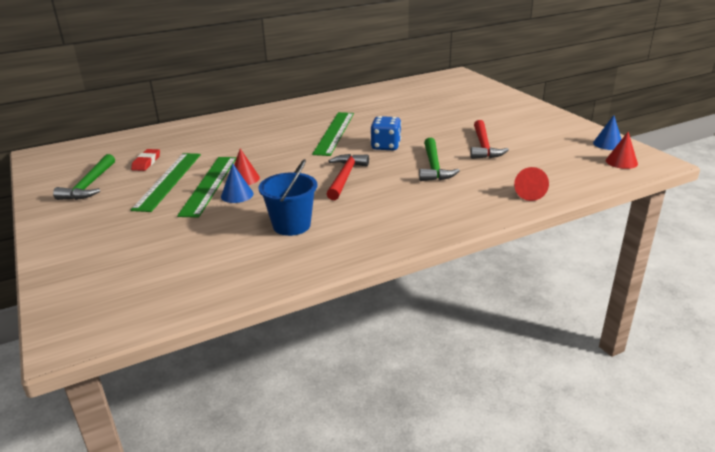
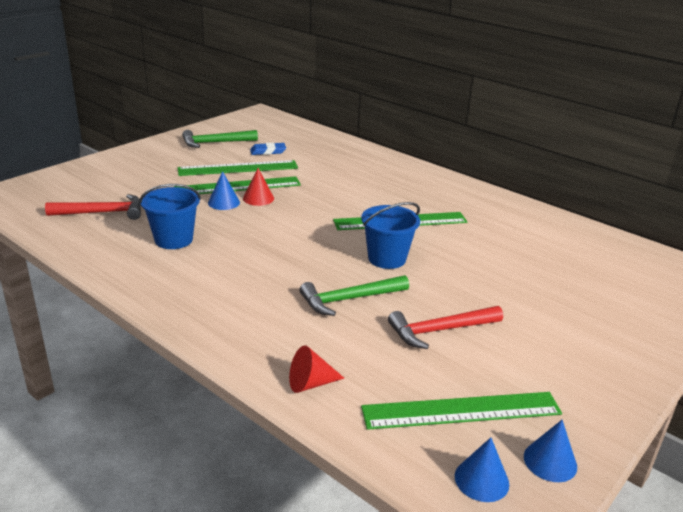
camera: 65 degrees right, 0 degrees up
red eraser [131,149,160,171] -> blue eraser [250,143,286,155]
red hammer [327,154,369,200] -> red hammer moved to [45,194,141,220]
blue dice [371,116,401,150] -> blue bucket [361,202,420,269]
red cone [606,132,638,169] -> blue cone [455,437,509,502]
none -> green ruler [361,392,562,430]

